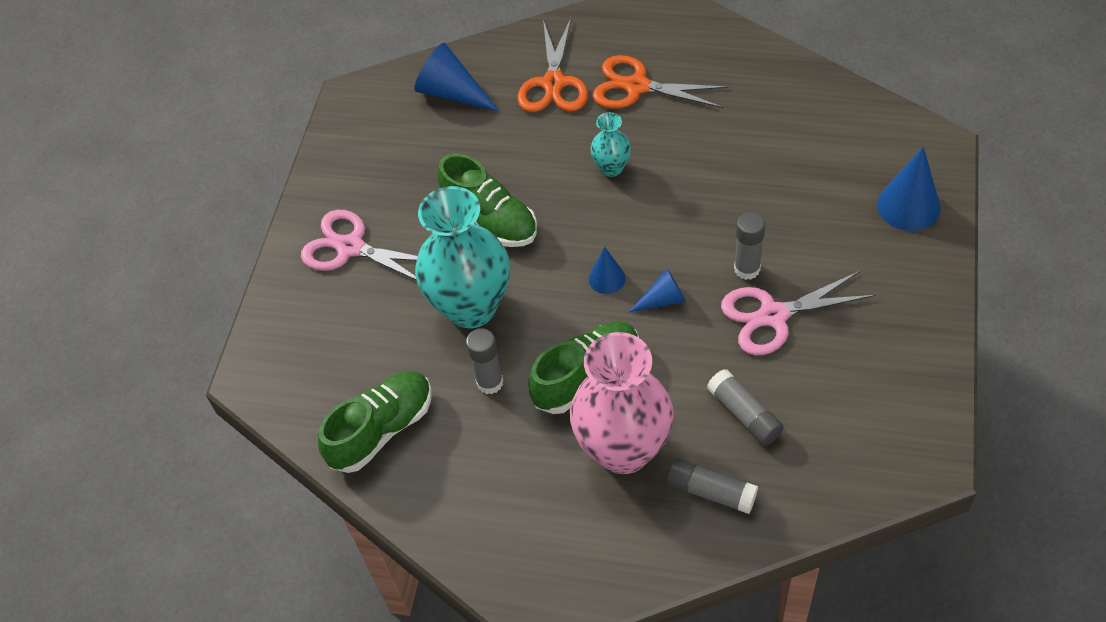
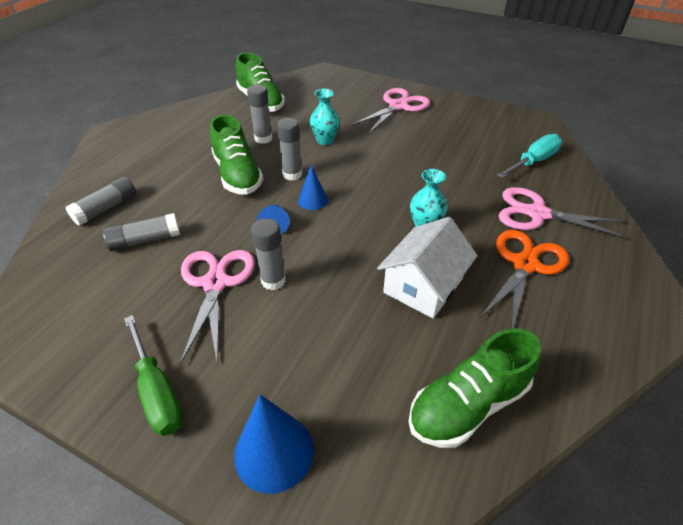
camera: 100 degrees right, 10 degrees down
blue cone [414,43,500,112] -> turquoise screwdriver [497,134,562,178]
turquoise vase [415,186,510,328] -> turquoise vase [310,89,340,145], size x0.47
green shoe [437,153,537,247] -> green shoe moved to [408,329,541,448]
orange scissors [517,18,588,112] -> pink scissors [499,187,628,239]
pink vase [570,332,674,474] -> none
none -> green screwdriver [124,315,183,436]
none -> grey glue stick [277,118,302,181]
none -> white house [377,217,478,318]

